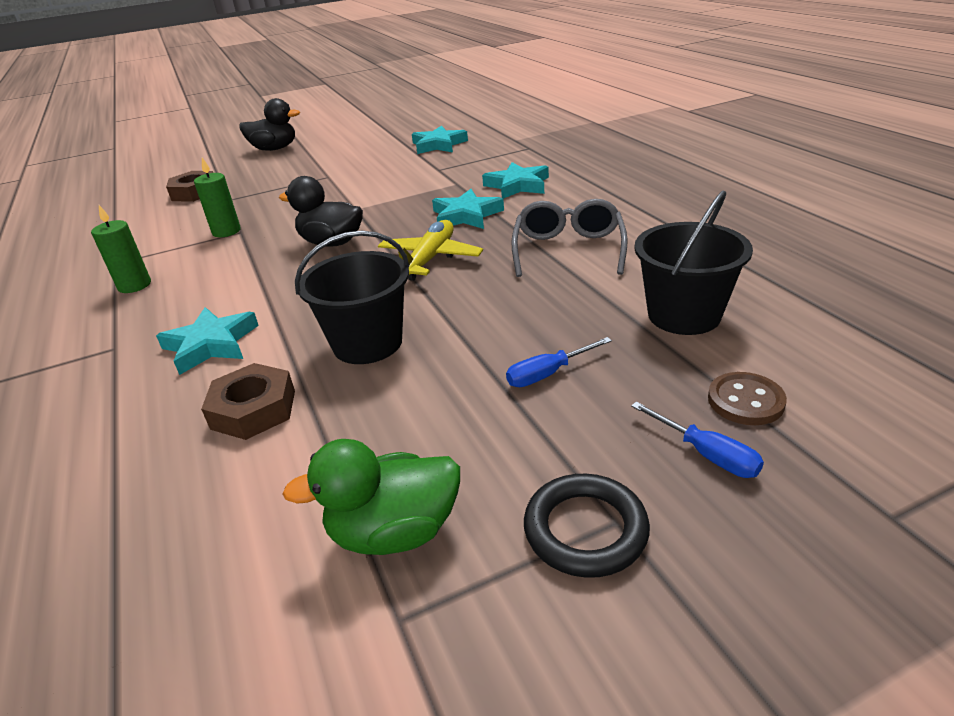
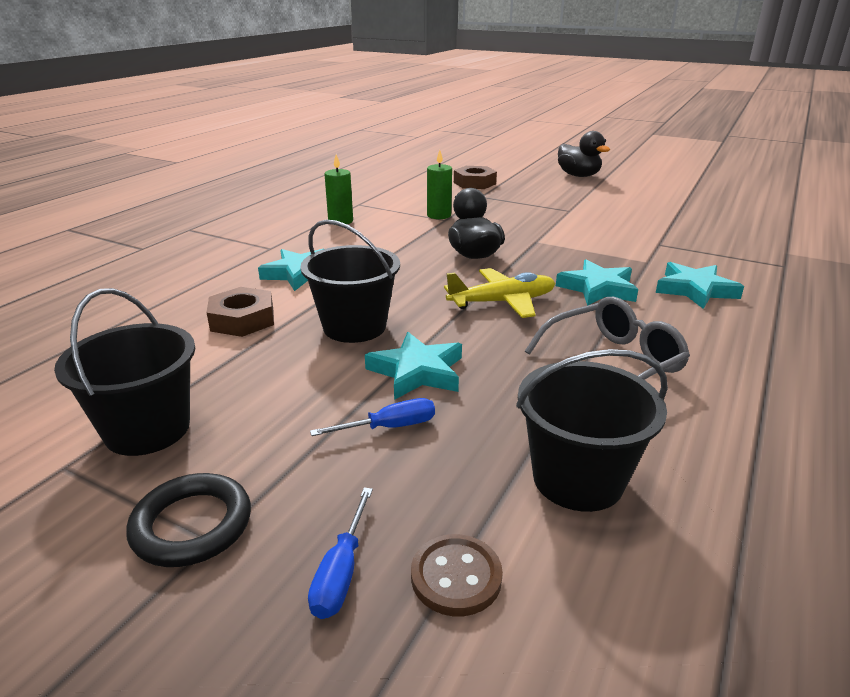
camera: 50 degrees right, 5 degrees down
green duck [283,439,460,555] -> black bucket [54,288,195,456]
turquoise star [412,125,468,154] -> turquoise star moved to [365,332,462,400]
blue screwdriver [506,337,612,387] -> blue screwdriver turned 135 degrees clockwise [310,398,435,436]

